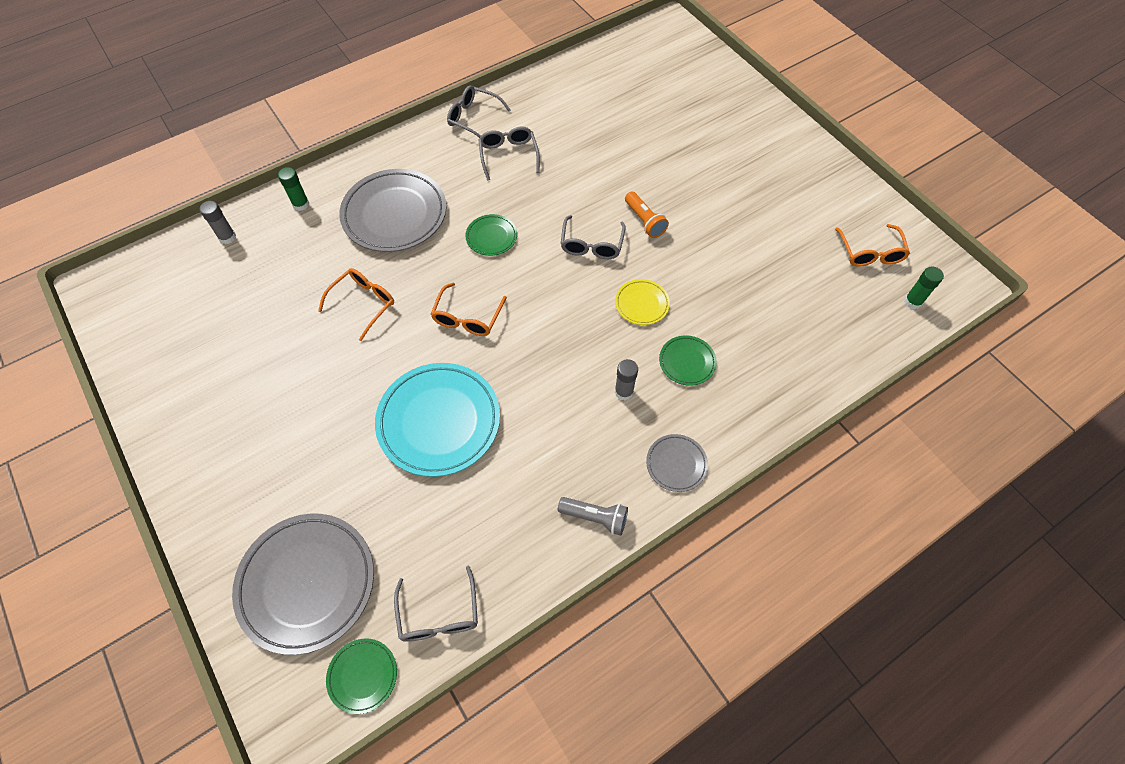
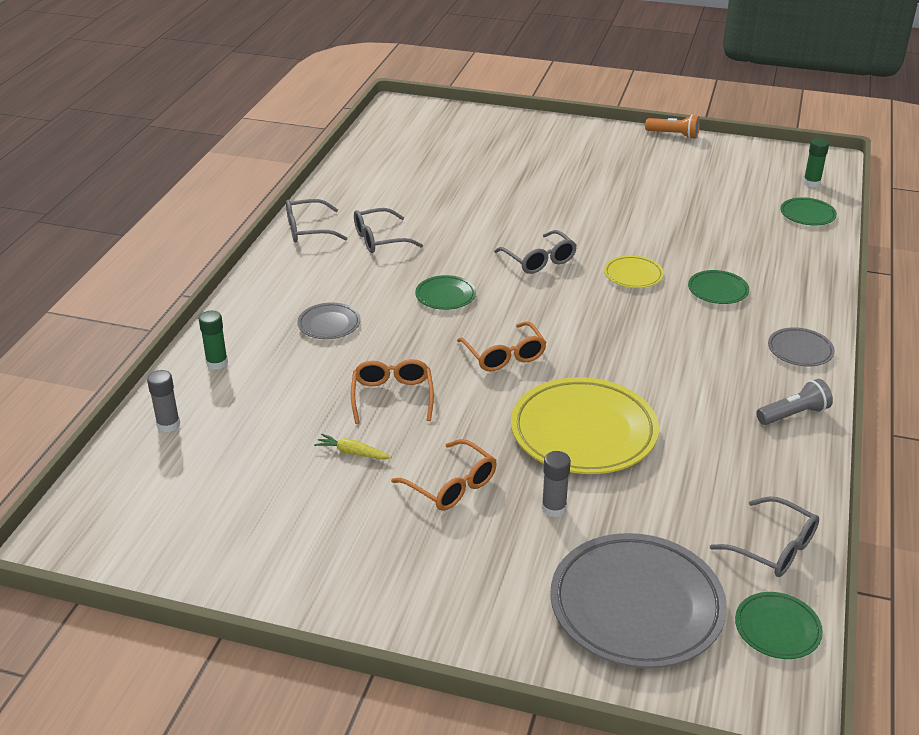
camera: 40 degrees left, 25 degrees down
grey plate [339,169,446,252] -> grey plate [297,302,361,339], size x0.48
turquoise plate [375,363,500,477] -> yellow plate [511,377,659,474]
grey glasses [479,127,540,181] -> grey glasses turned 60 degrees counterclockwise [354,208,423,253]
grey glue stick [615,359,638,400] -> grey glue stick moved to [542,451,571,517]
orange flashlight [625,192,669,238] -> orange flashlight moved to [645,115,700,139]
orange glasses [835,224,910,267] -> orange glasses moved to [391,439,497,511]
none -> yellow carrot [314,434,392,459]
none -> green plate [780,197,837,226]

